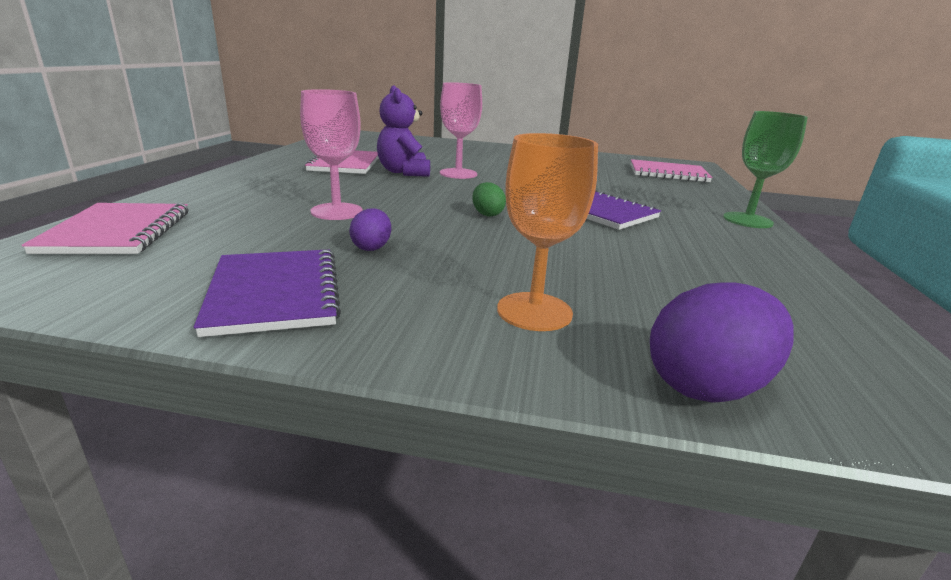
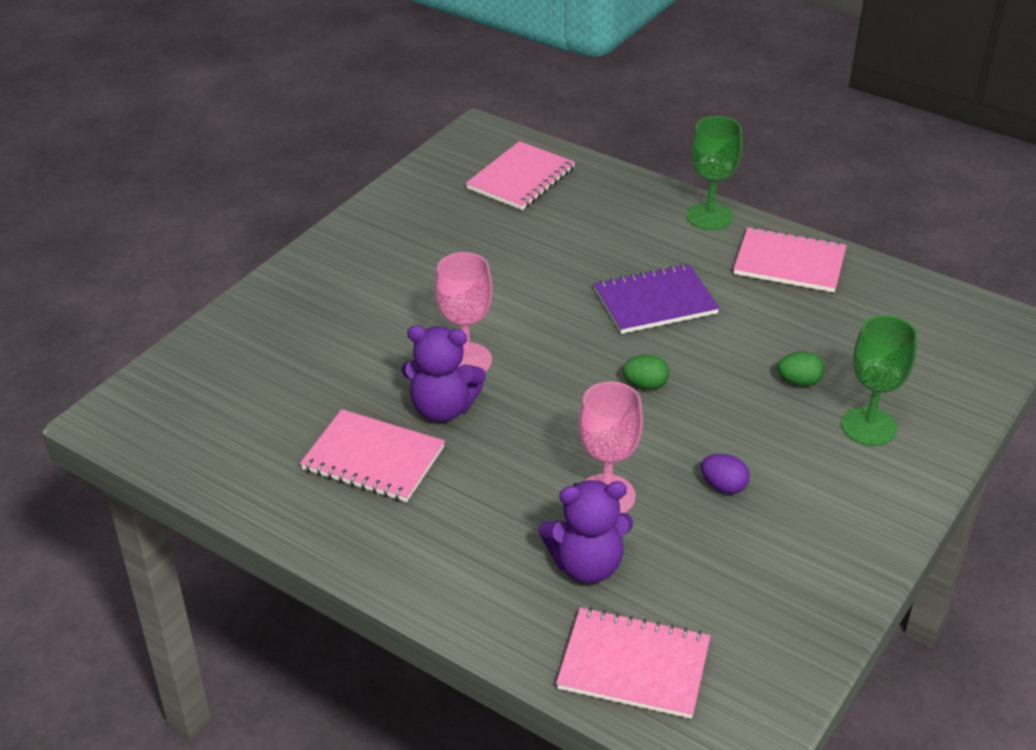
camera: 65 degrees left, 15 degrees up
purple notebook [194,249,341,337] -> none
orange goblet [497,133,598,331] -> green goblet [841,315,918,446]
purple egg [650,282,794,403] -> none
none -> purple teddy bear [539,480,633,584]
none -> pink notebook [733,227,847,292]
none -> green egg [778,351,824,386]

